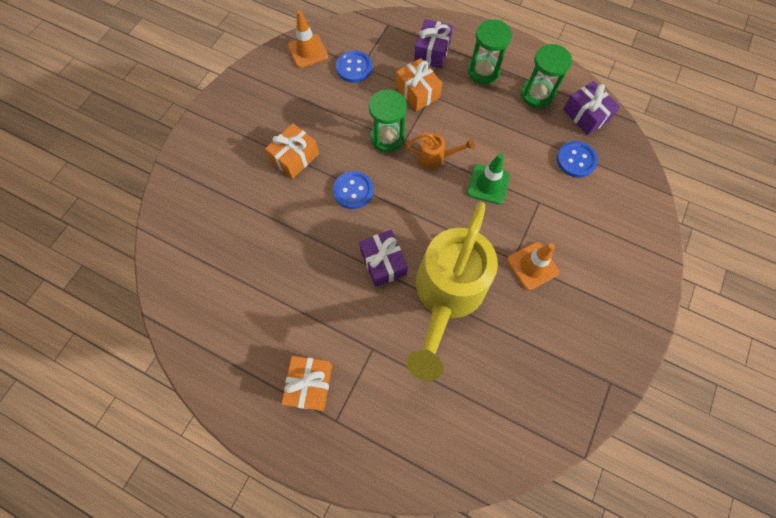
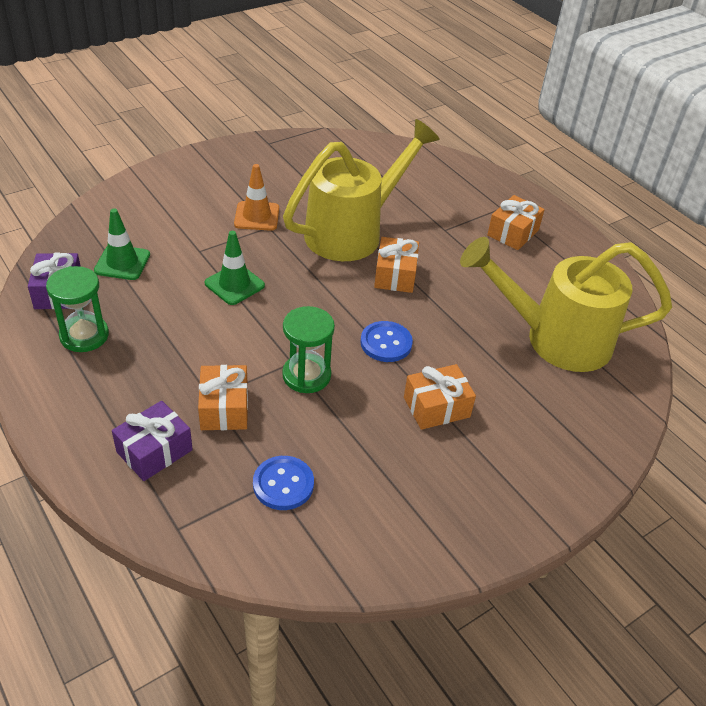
camera: 155 degrees left, 25 degrees down
orange traffic cone [288,10,328,68] -> none
purple gift [359,230,408,287] -> orange gift [374,237,419,293]
orange watering can [406,133,475,170] -> none
green hourglass [468,20,512,84] -> none
blue button [557,141,598,178] -> green traffic cone [94,208,150,280]
none -> yellow watering can [460,237,672,372]

